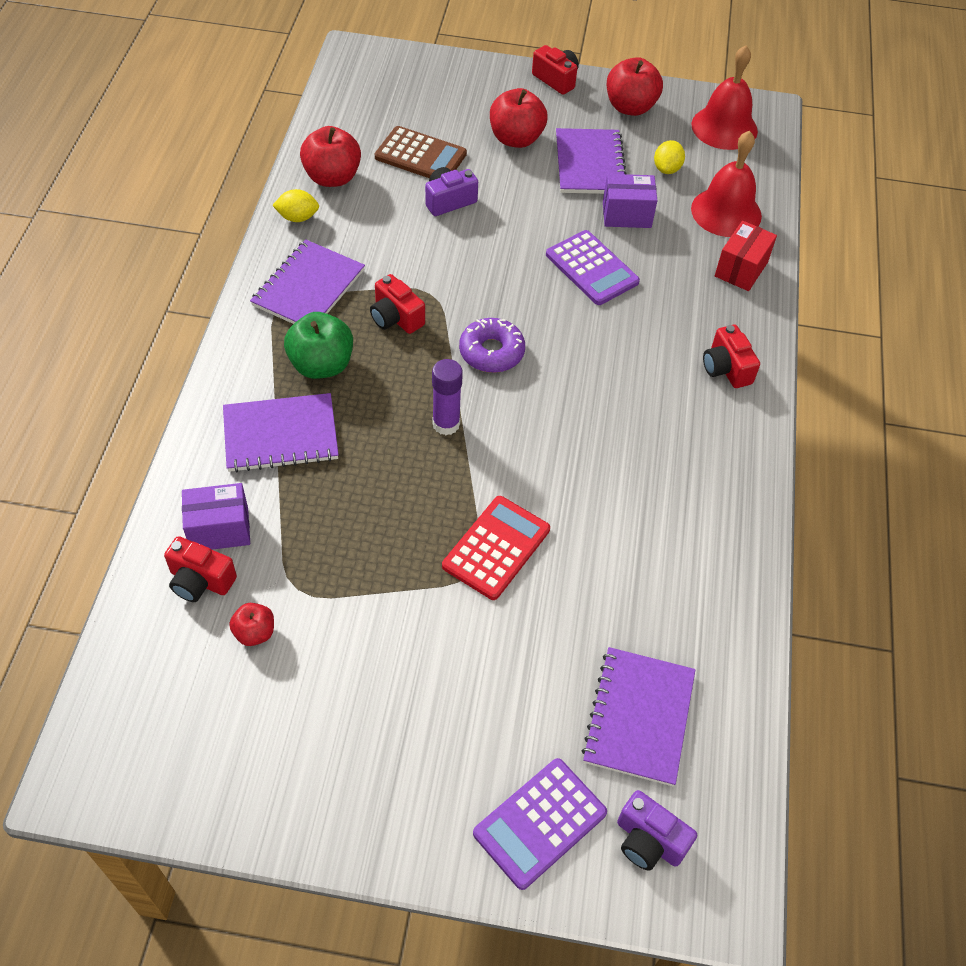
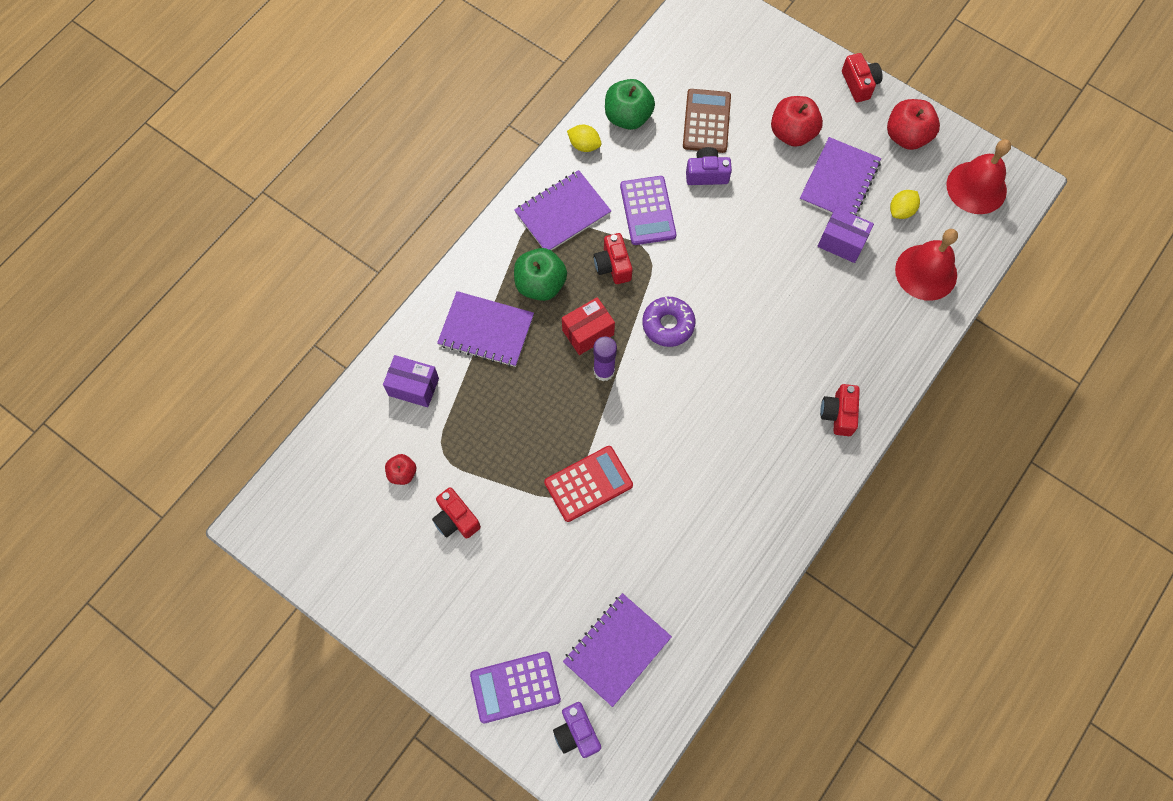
camera: 30 degrees right, 15 degrees up
red camera [164,536,237,602] -> red camera moved to [432,487,481,539]
red apple [300,126,361,187] -> green apple [605,79,655,130]
brown calculator [375,126,467,178] -> brown calculator turned 135 degrees counterclockwise [683,89,731,153]
purple calculator [546,230,640,305] -> purple calculator moved to [620,176,676,245]
red box [715,221,777,291] -> red box moved to [562,297,615,355]

